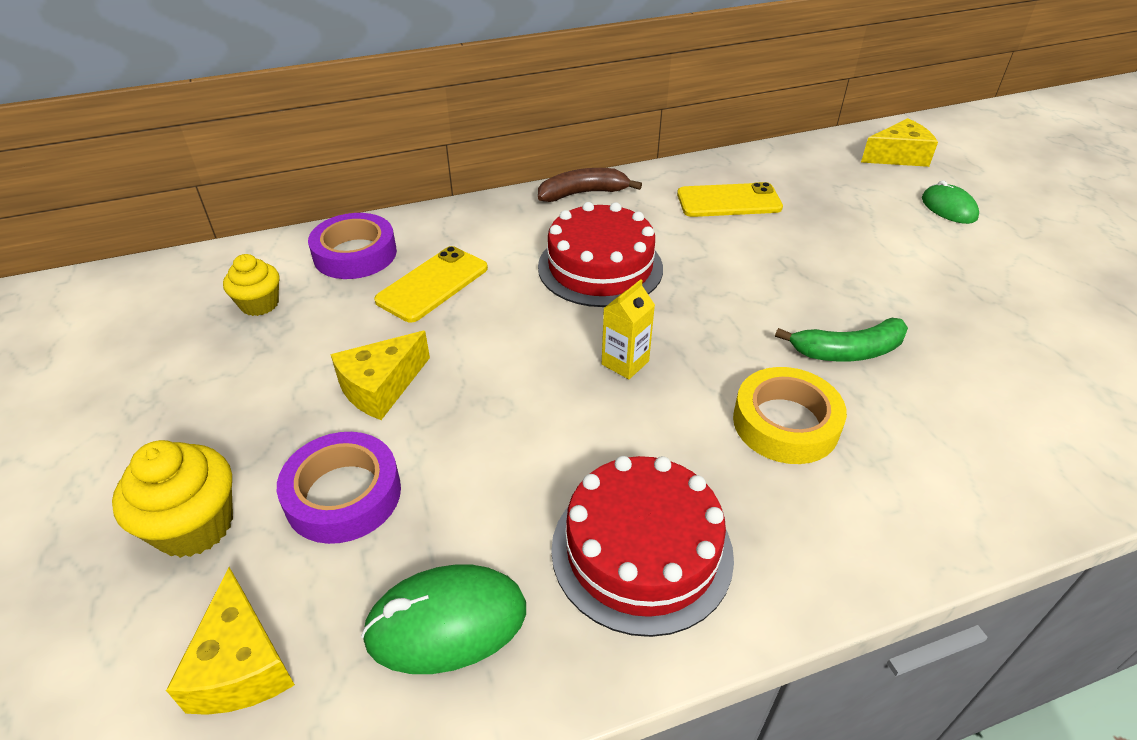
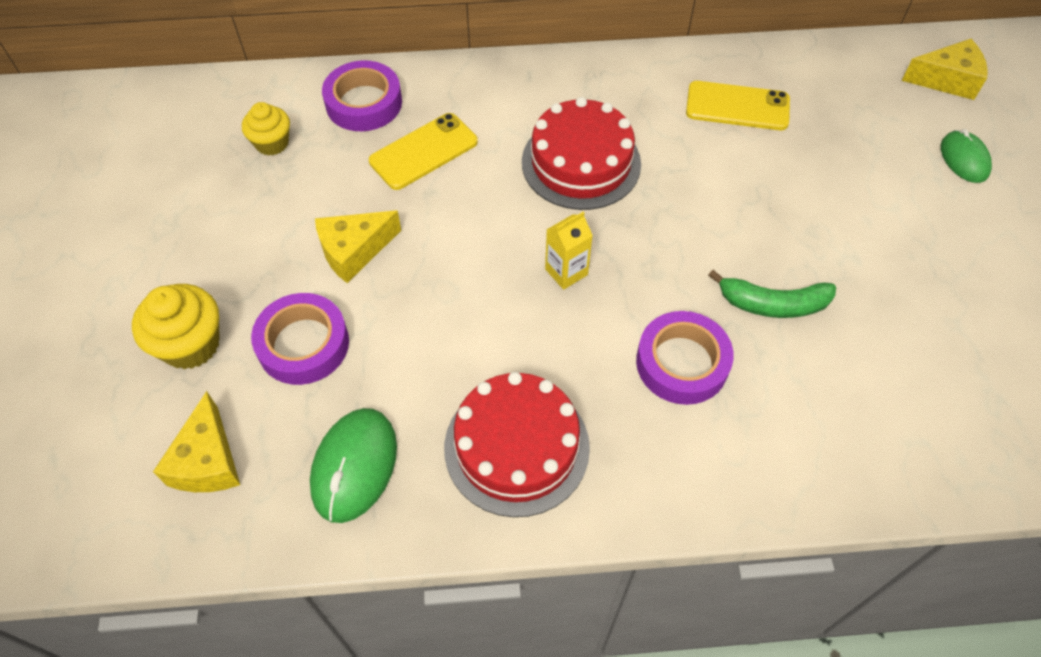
camera: 15 degrees right, 15 degrees up
green mouse [361,565,526,674] -> green mouse turned 75 degrees counterclockwise [310,408,397,523]
brown banana [538,168,642,202] -> none
yellow tape [733,367,847,464] -> purple tape [636,311,734,405]

